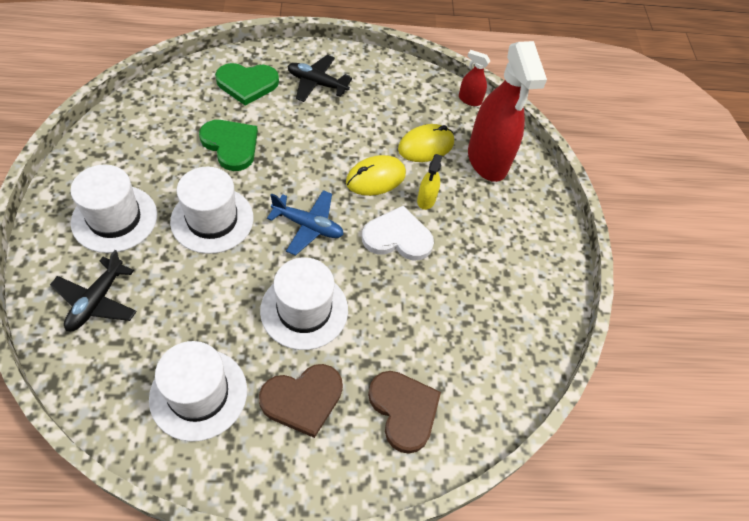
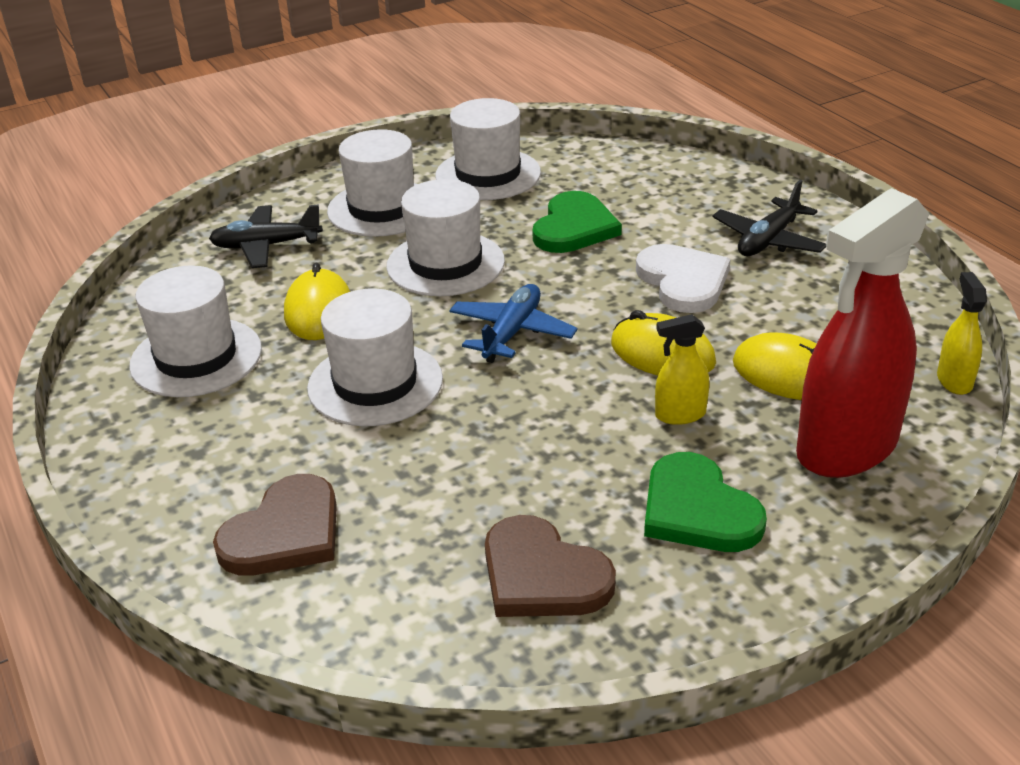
camera: 70 degrees right, 20 degrees down
green heart [215,63,279,106] -> green heart moved to [644,452,767,552]
brown heart [259,364,343,438] -> brown heart moved to [485,515,616,617]
blue plane [267,190,344,256] -> blue plane turned 150 degrees counterclockwise [449,284,578,363]
black plane [288,55,352,102] -> black plane turned 135 degrees counterclockwise [712,180,826,256]
white heart [362,206,434,260] -> white heart moved to [636,244,731,313]
red spray bottle [459,50,490,106] -> yellow spray bottle [937,272,987,395]
none -> yellow mouse [284,263,350,340]
none -> white hat [435,98,541,200]

